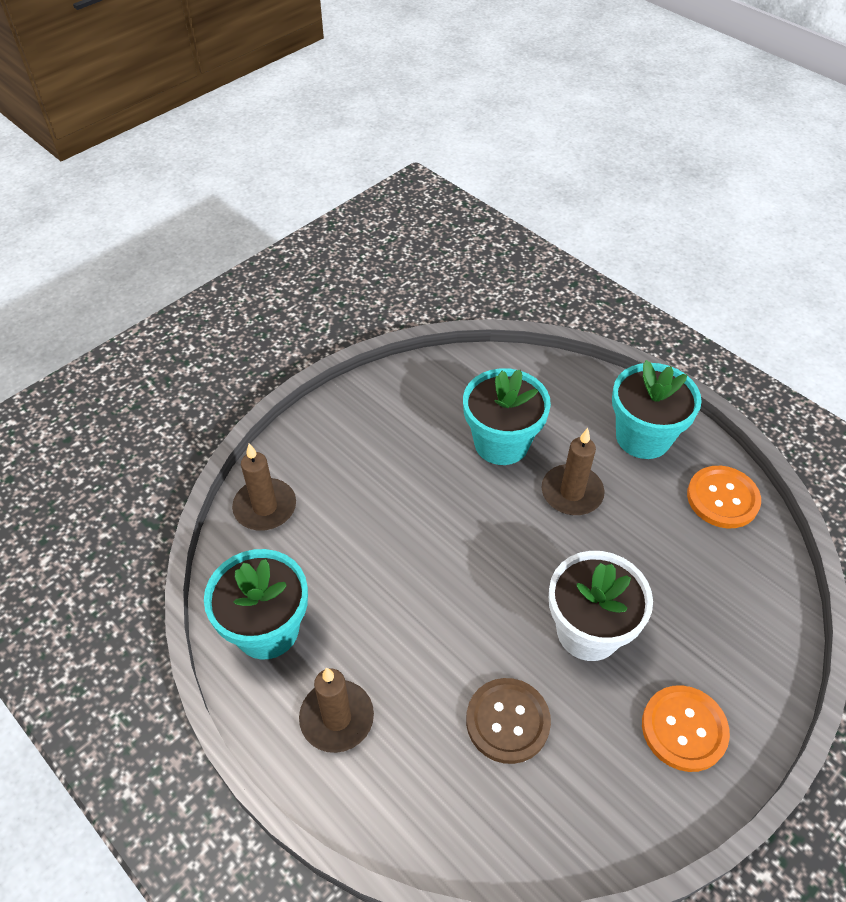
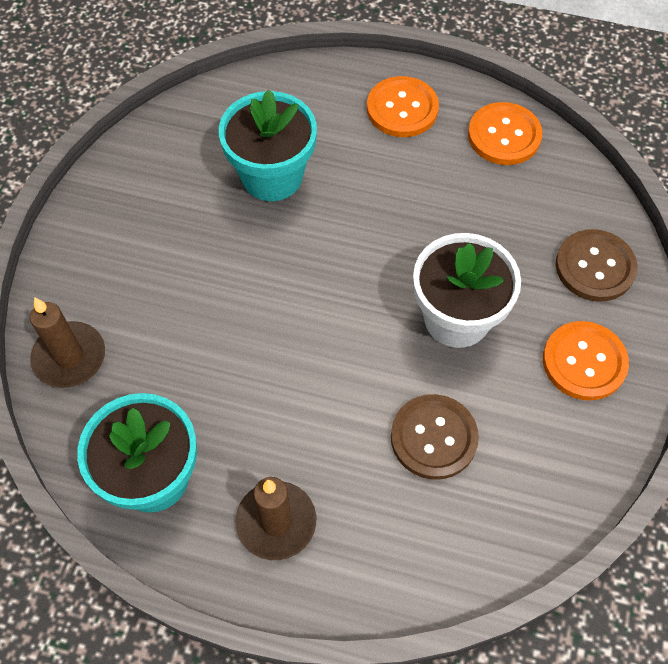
camera: 30 degrees left, 10 degrees up
brown candle [542,428,605,515] -> none
turquoise flower pot [612,360,702,459] -> orange button [367,76,439,137]
none -> brown button [556,229,637,302]

